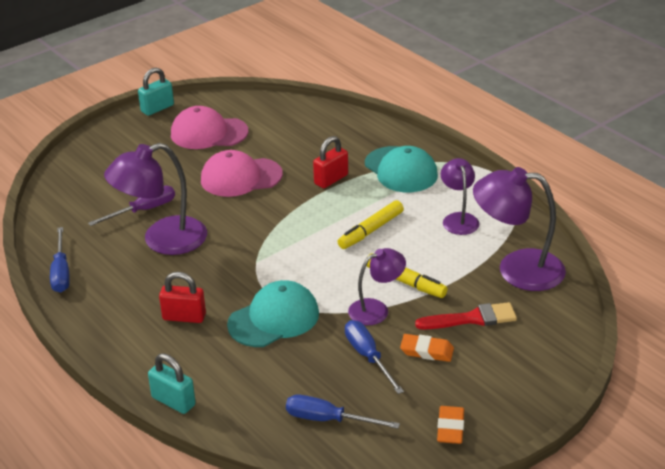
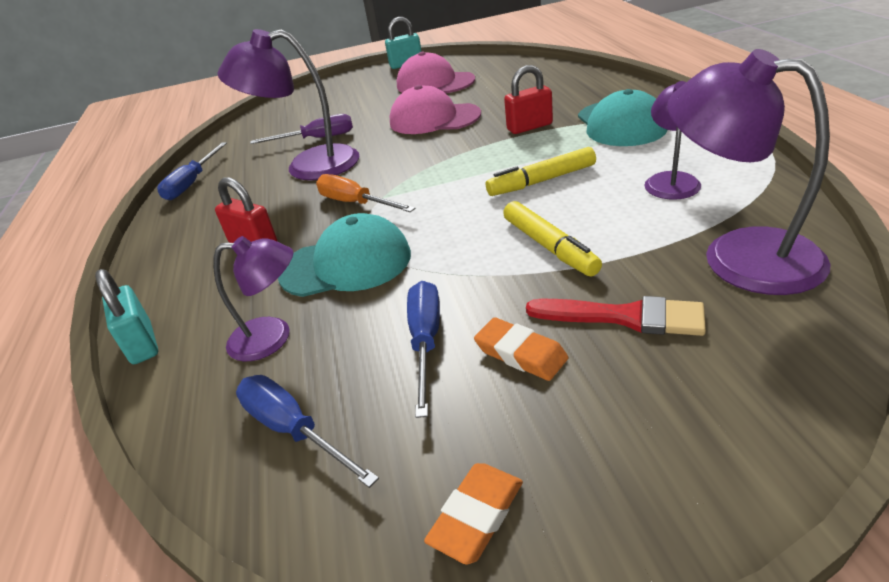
camera: 30 degrees right, 0 degrees up
purple lamp [348,248,406,325] -> purple lamp moved to [213,236,293,361]
none -> orange screwdriver [316,174,415,212]

